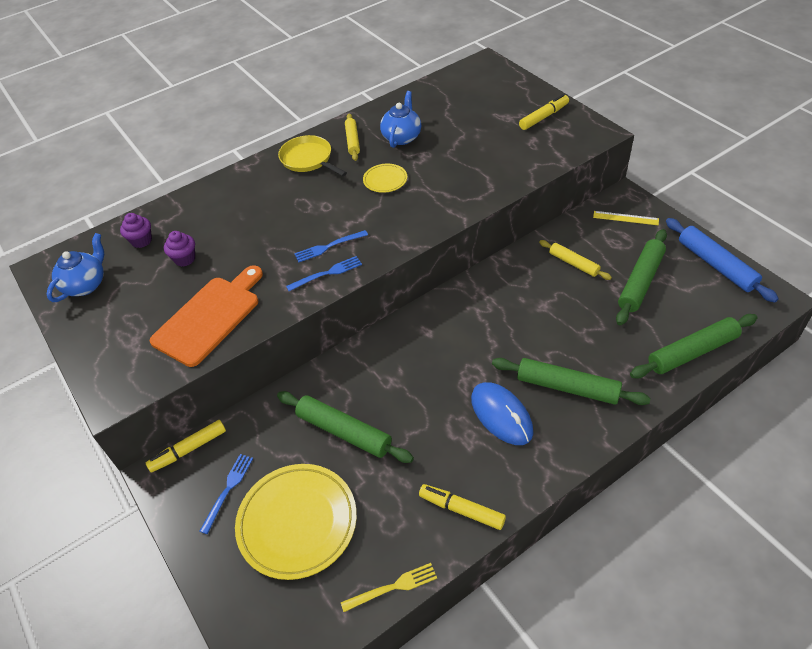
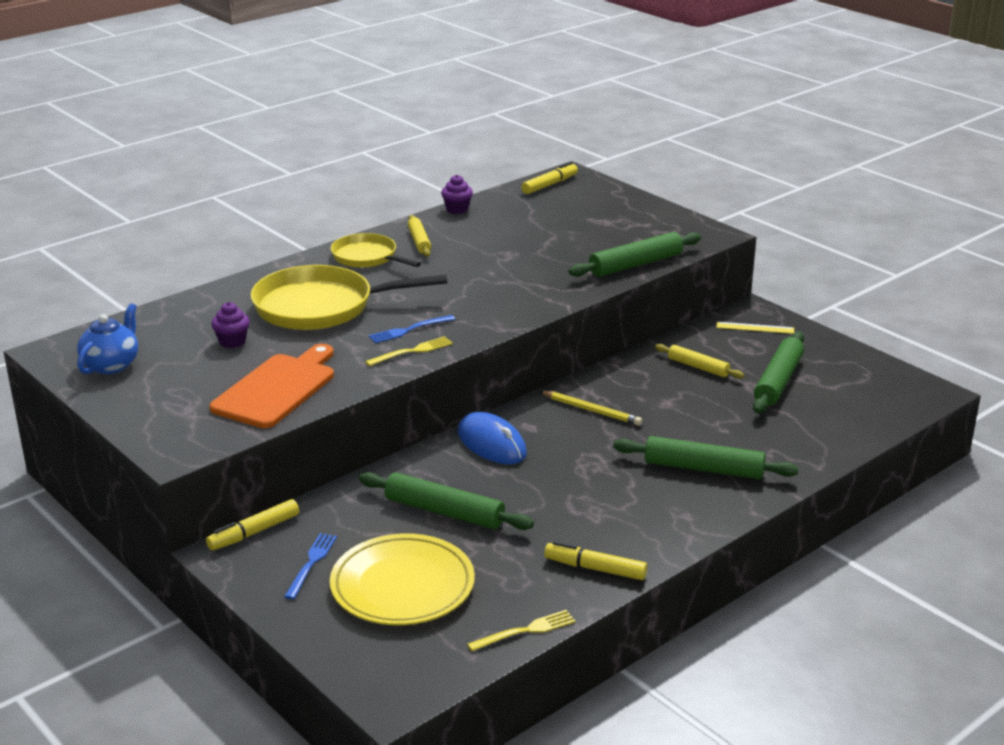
camera: 10 degrees left, 20 degrees down
purple cupcake [120,213,152,248] -> purple cupcake moved to [441,175,473,214]
blue fork [286,256,362,291] -> yellow fork [365,336,453,366]
yellow plate [363,164,407,193] -> none
blue teapot [380,91,421,148] -> none
blue mouse [471,382,533,445] -> blue mouse moved to [458,412,527,464]
yellow marker [519,94,569,130] -> yellow marker moved to [521,162,578,194]
green rolling pin [630,314,758,379] -> green rolling pin moved to [569,232,701,277]
blue rolling pin [666,218,779,303] -> none
none -> yellow pan [251,265,447,330]
none -> yellow pencil [539,391,642,426]

